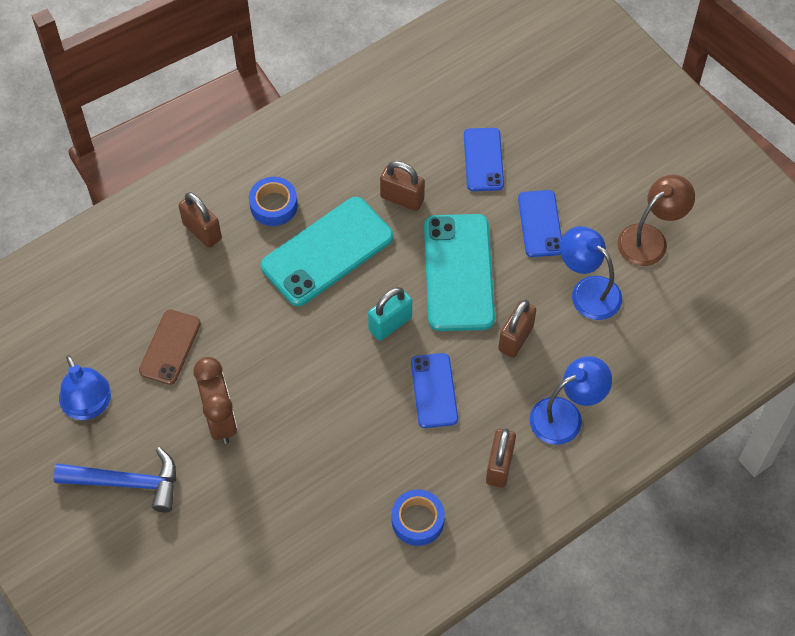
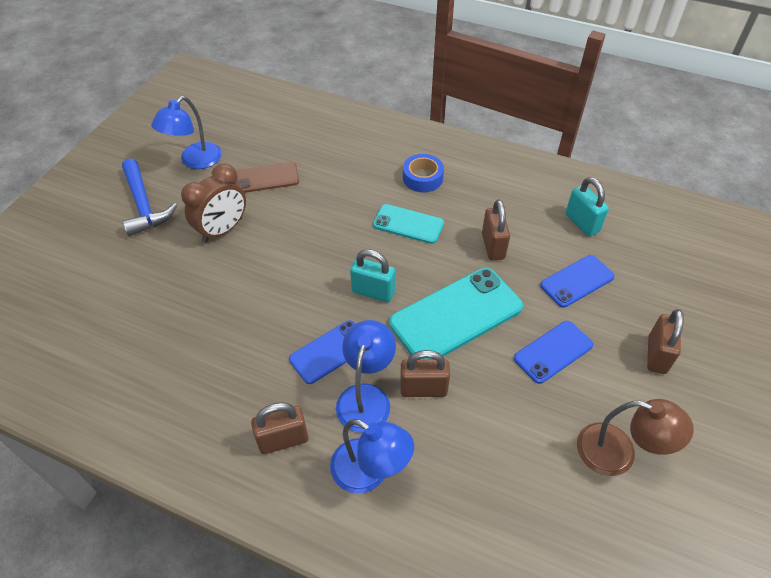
camera: 60 degrees right, 10 degrees down
brown padlock [178,192,222,248] -> brown padlock moved to [647,309,684,374]
turquoise phone [261,197,393,306] -> turquoise phone [373,204,444,244], size x0.58
blue tape [392,489,445,546] -> none
blue lamp [560,226,622,320] -> blue lamp moved to [336,320,396,433]
none -> turquoise padlock [566,177,609,236]

